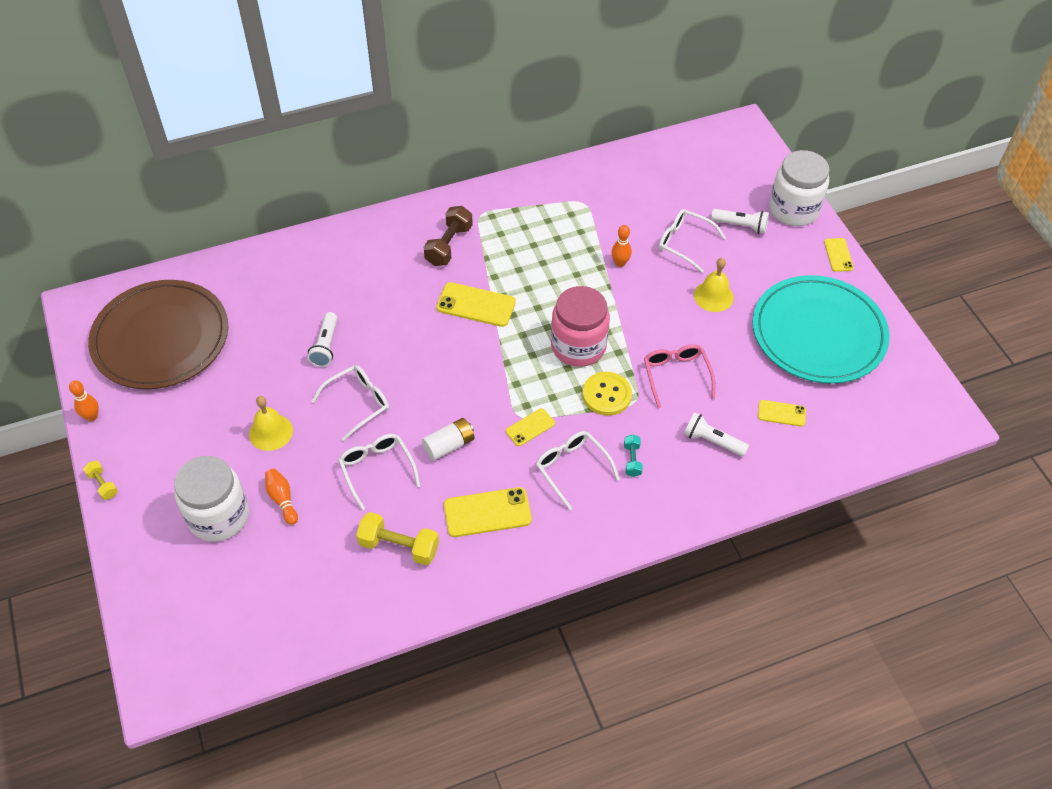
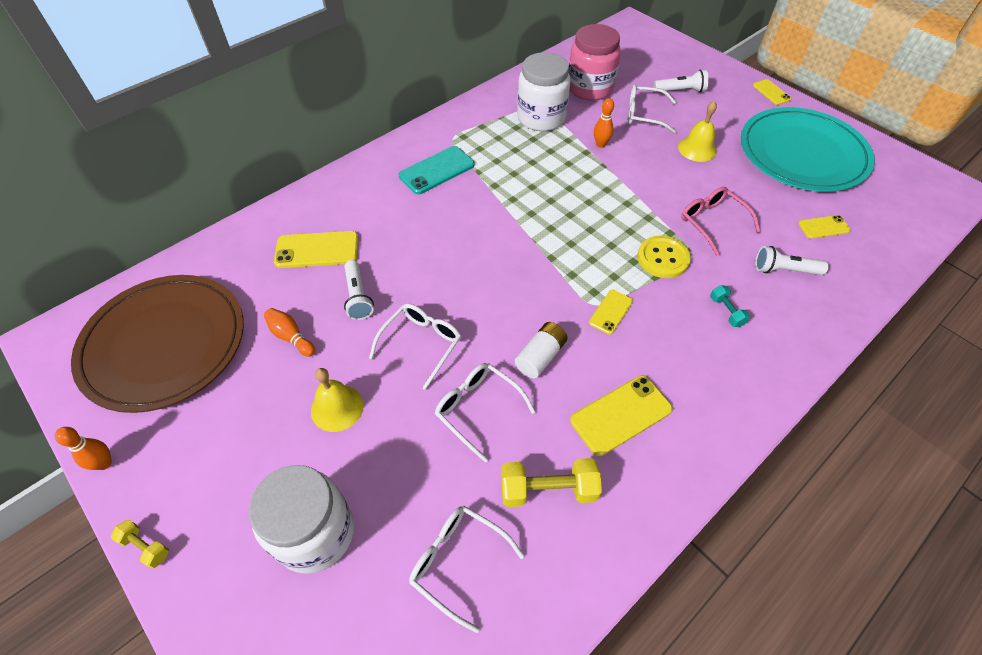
camera: 20 degrees left, 0 degrees up
orange bowling pin [265,469,298,525] -> orange bowling pin moved to [264,308,315,357]
brown dumbbell [424,206,473,266] -> turquoise phone [399,146,475,194]
yellow phone [436,282,516,327] -> yellow phone moved to [274,231,358,268]
white glasses [536,431,619,510] -> white glasses moved to [409,505,525,633]
pink jar [551,286,610,367] -> pink jar moved to [568,24,621,100]
white jar [769,150,830,226] -> white jar moved to [517,52,571,131]

